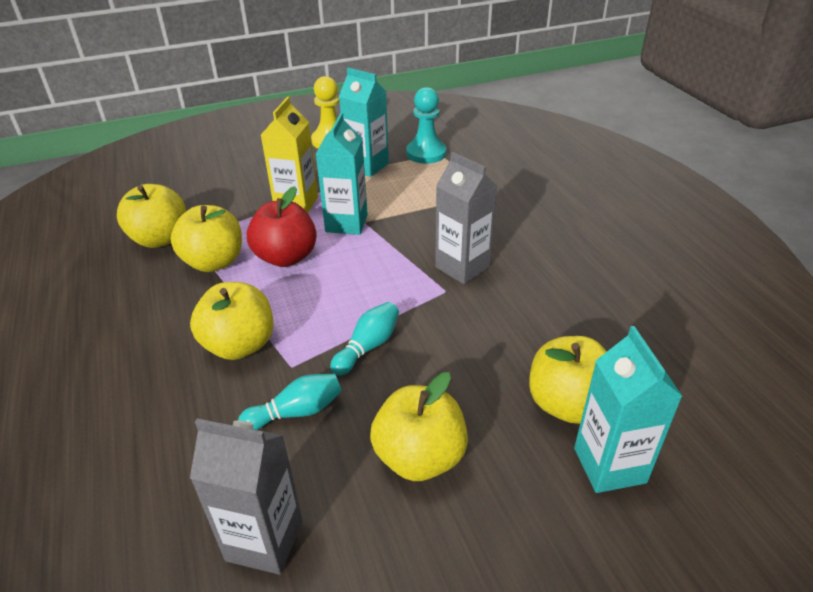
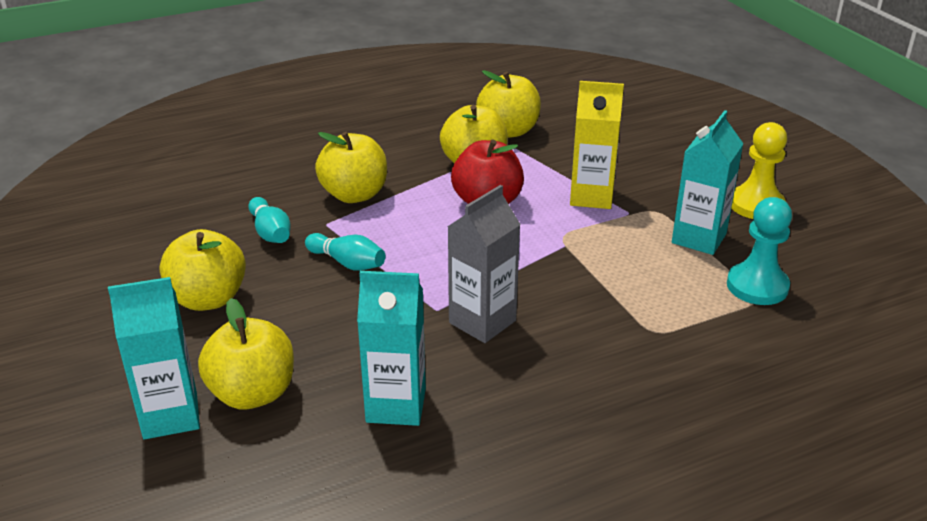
camera: 85 degrees right, 5 degrees down
grey carton [190,418,303,575] -> none
turquoise carton [316,112,368,235] -> turquoise carton moved to [357,271,426,426]

